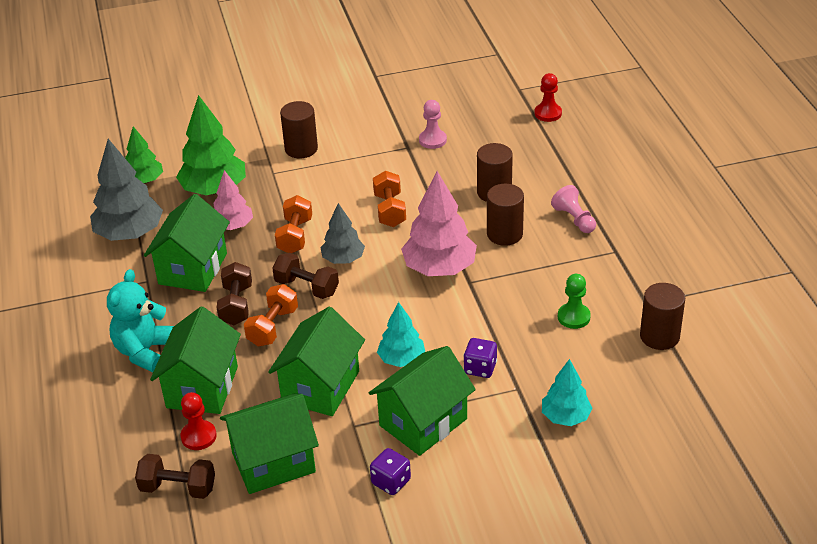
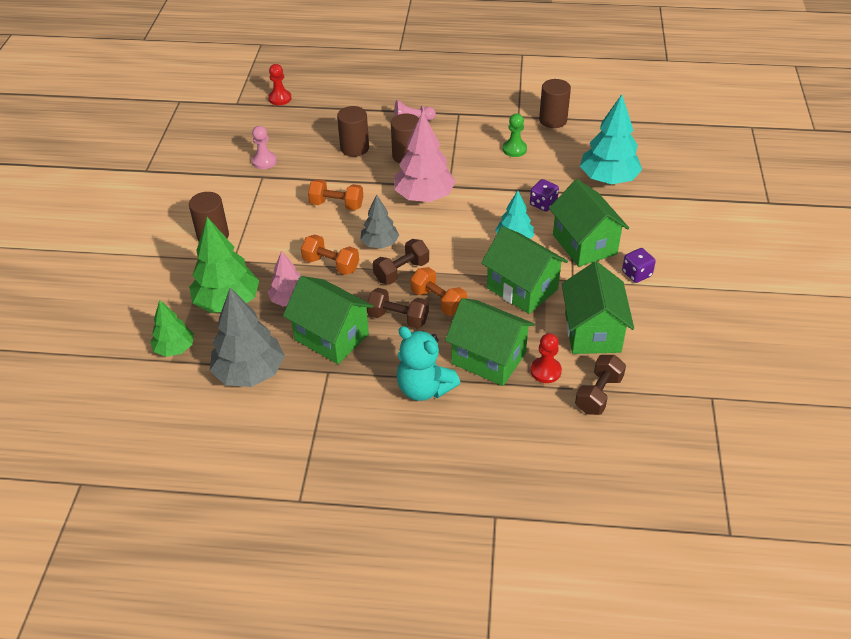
camera: 70 degrees left, 5 degrees up
turquoise tree [542,359,592,426] -> turquoise tree [580,94,642,184], size x1.67

